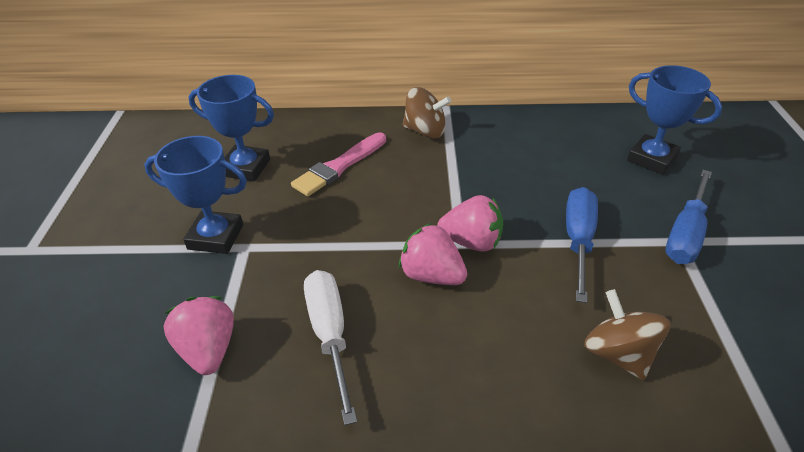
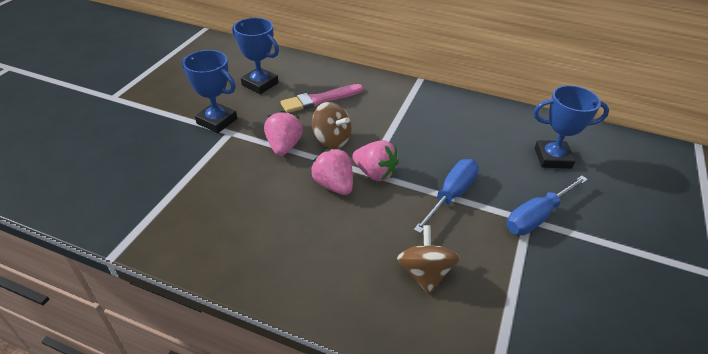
camera: 20 degrees right, 0 degrees up
pink strawberry [164,296,234,375] -> pink strawberry moved to [264,111,303,156]
white screwdriver [304,270,357,425] -> none
brown spinning top [403,87,451,139] -> brown spinning top moved to [312,102,352,149]
blue trophy [627,65,722,175] -> blue trophy turned 60 degrees counterclockwise [533,85,609,169]

